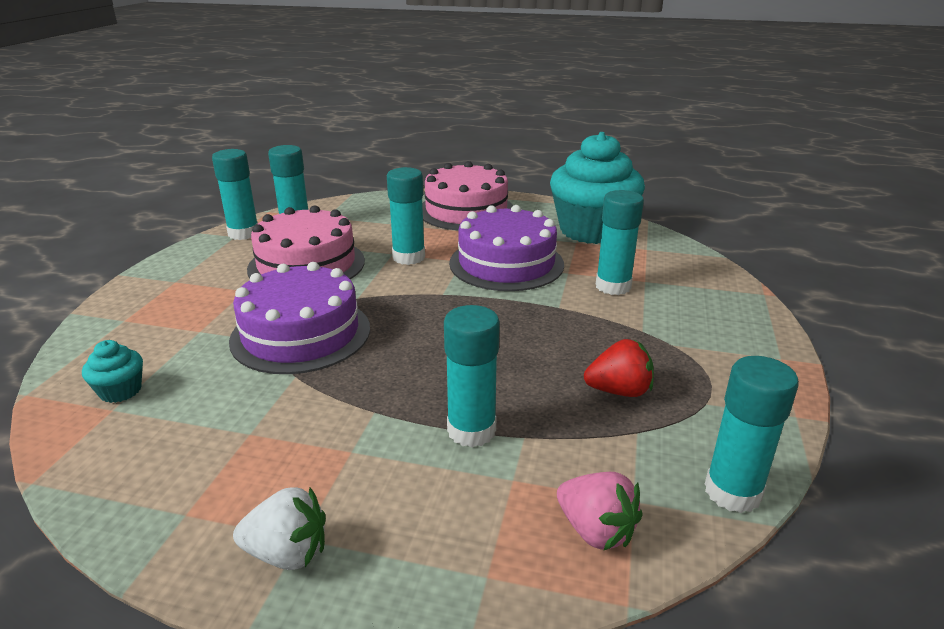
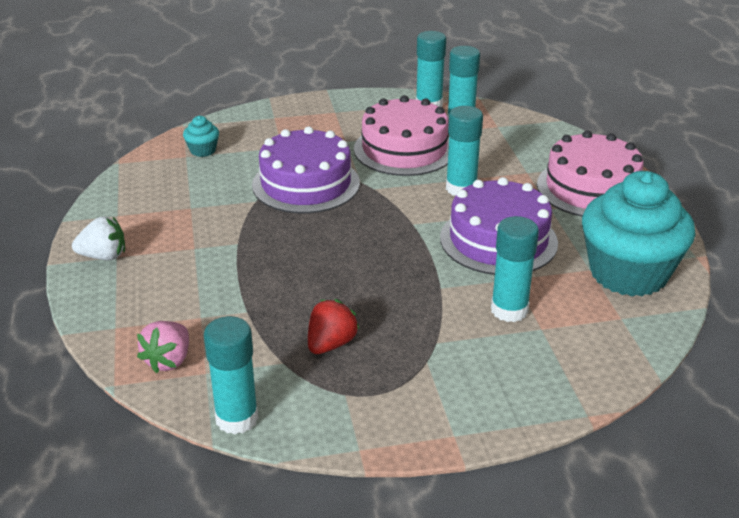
camera: 65 degrees right, 5 degrees up
white strawberry [233,487,326,570] -> white strawberry turned 75 degrees counterclockwise [72,216,125,260]
turquoise glue stick [444,305,500,447] -> none
red strawberry [584,339,654,397] -> red strawberry turned 120 degrees counterclockwise [308,299,359,354]

